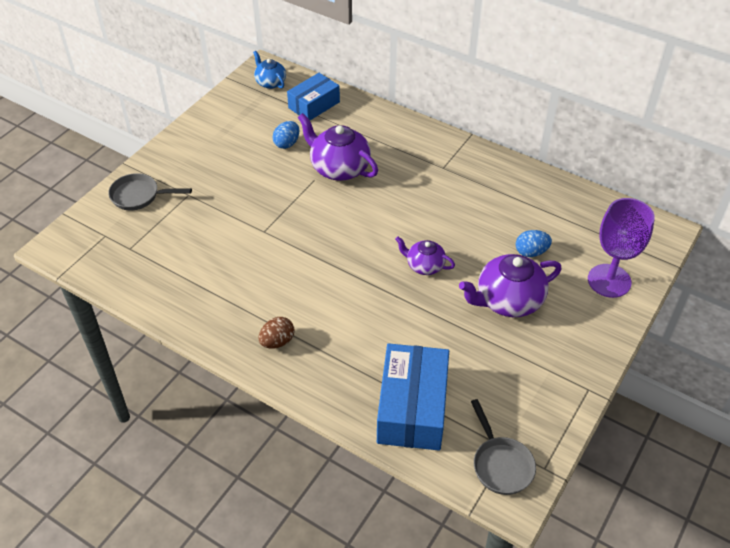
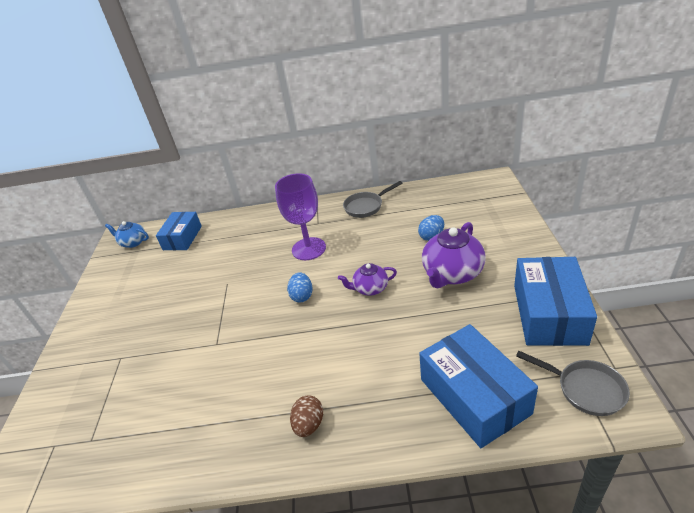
camera: 30 degrees left, 10 degrees down
grey pan [108,173,192,210] -> grey pan moved to [343,181,402,218]
blue egg [272,121,299,149] -> blue egg moved to [287,272,313,303]
purple teapot [298,113,378,181] -> none
purple goblet [588,198,655,298] -> purple goblet moved to [275,173,326,260]
none -> blue box [514,257,597,346]

